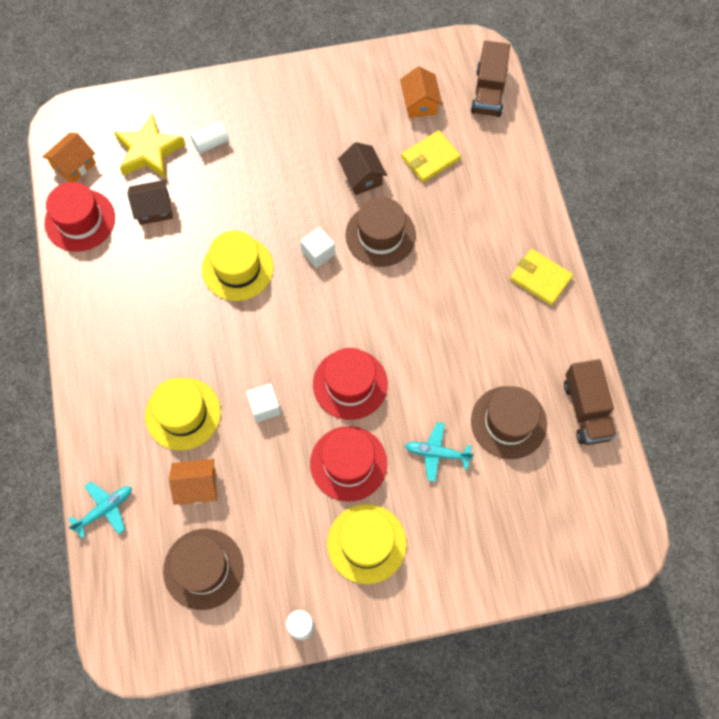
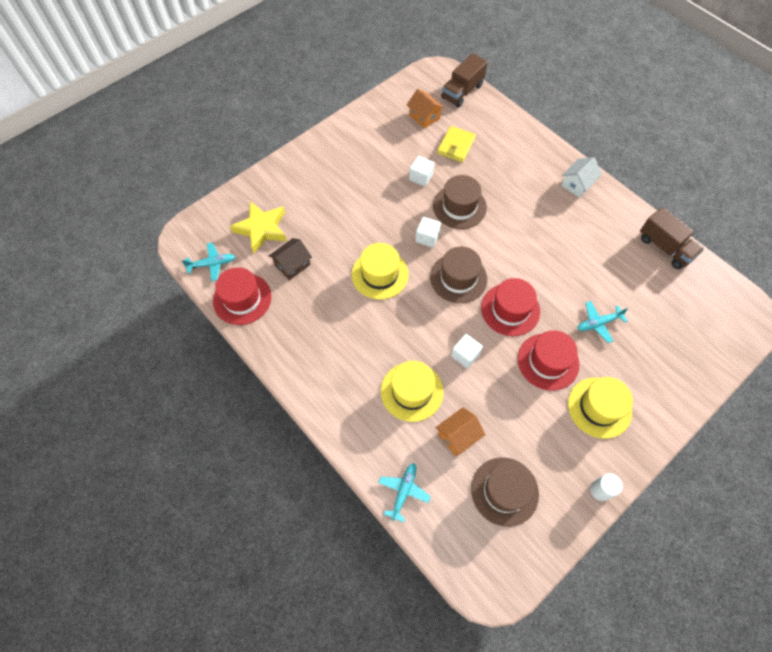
camera: 30 degrees left, 5 degrees down
orange house [43,133,96,182] -> turquoise plane [182,243,235,281]
white cylinder [190,121,229,154] -> none
brown house [338,142,387,195] -> white cube [409,156,434,186]
brown truck [471,41,510,117] -> brown truck turned 60 degrees clockwise [441,53,488,107]
brown hat [471,386,547,459] -> brown hat moved to [430,246,487,303]
yellow wallet [510,249,573,306] -> white house [561,157,602,198]

